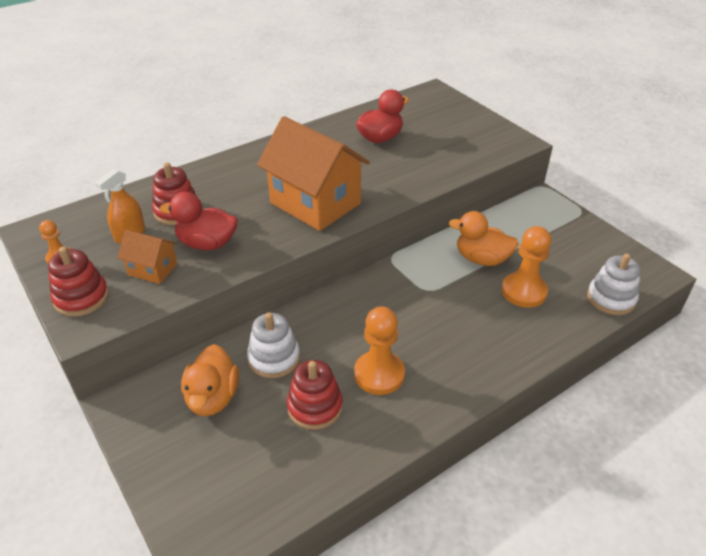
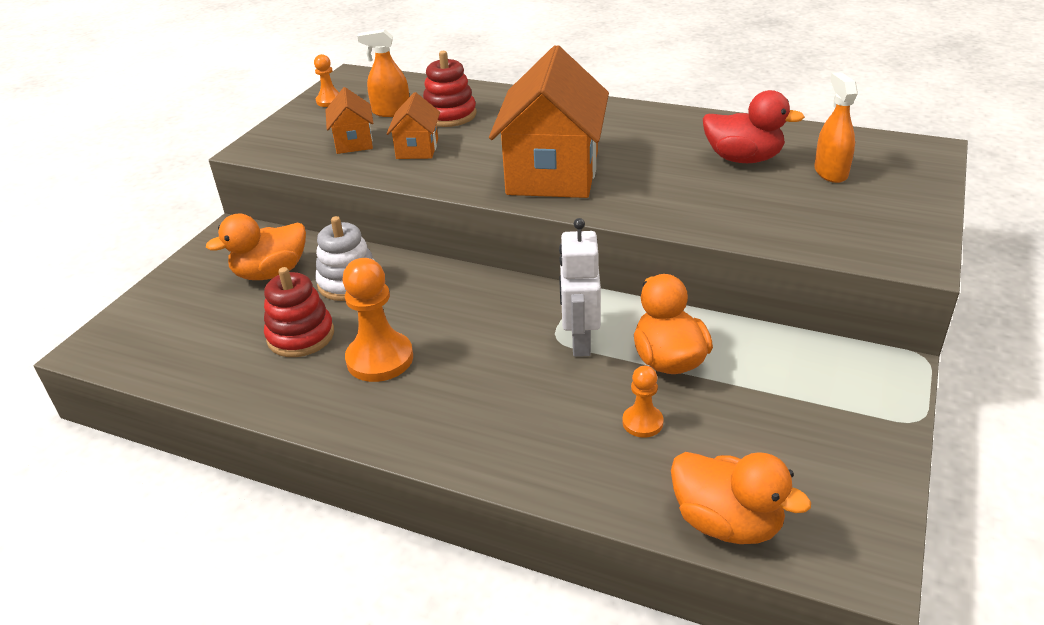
camera: 60 degrees right, 5 degrees down
red stacking toy [48,247,109,317] -> none
red duck [159,192,238,250] -> orange house [386,92,440,159]
orange pawn [501,226,551,308] -> orange pawn [622,366,664,438], size x0.55
white stacking toy [587,253,640,315] -> orange duck [671,452,811,544]
none -> white robot [559,218,601,357]
none -> orange spray bottle [814,72,858,183]

